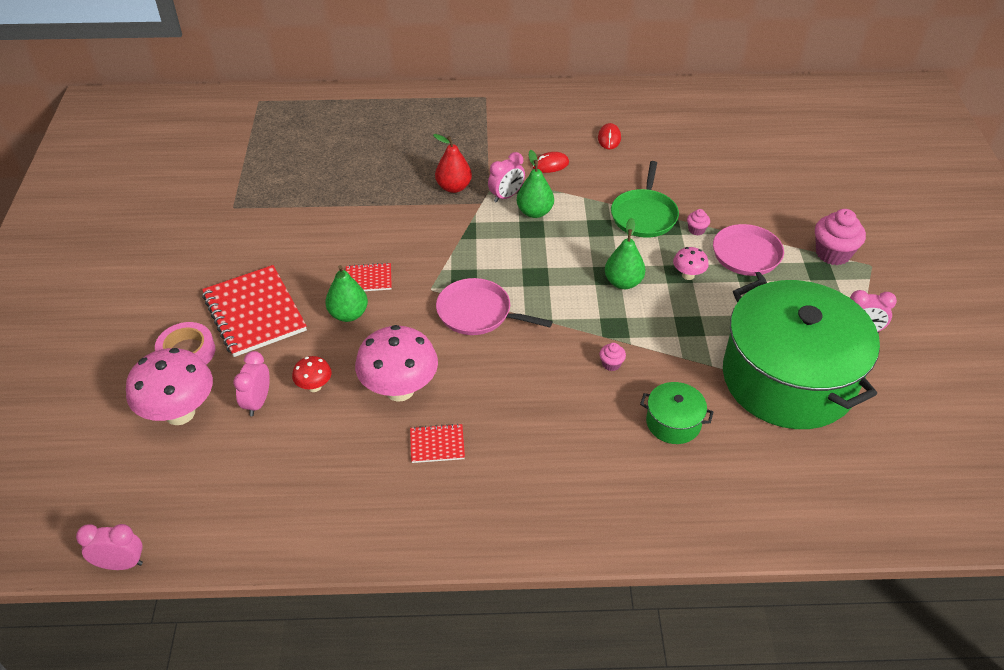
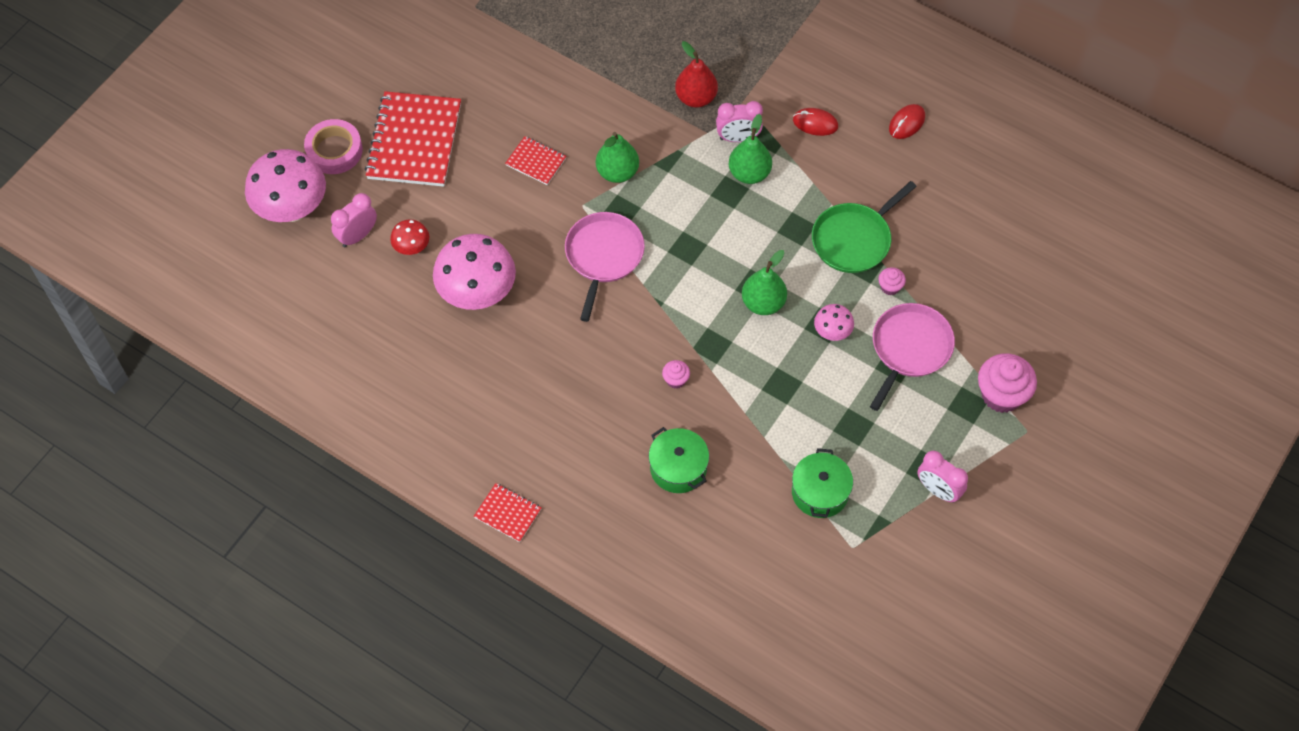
camera: 35 degrees right, 15 degrees up
pink clock [76,524,143,570] -> none
green pear [325,265,368,322] -> green pear moved to [596,132,639,183]
red notebook [410,424,465,463] -> red notebook moved to [474,483,542,542]
pink pan [436,278,553,335] -> pink pan turned 45 degrees clockwise [565,212,645,322]
green pot [723,279,880,429] -> green pot [792,448,853,518], size x0.40

